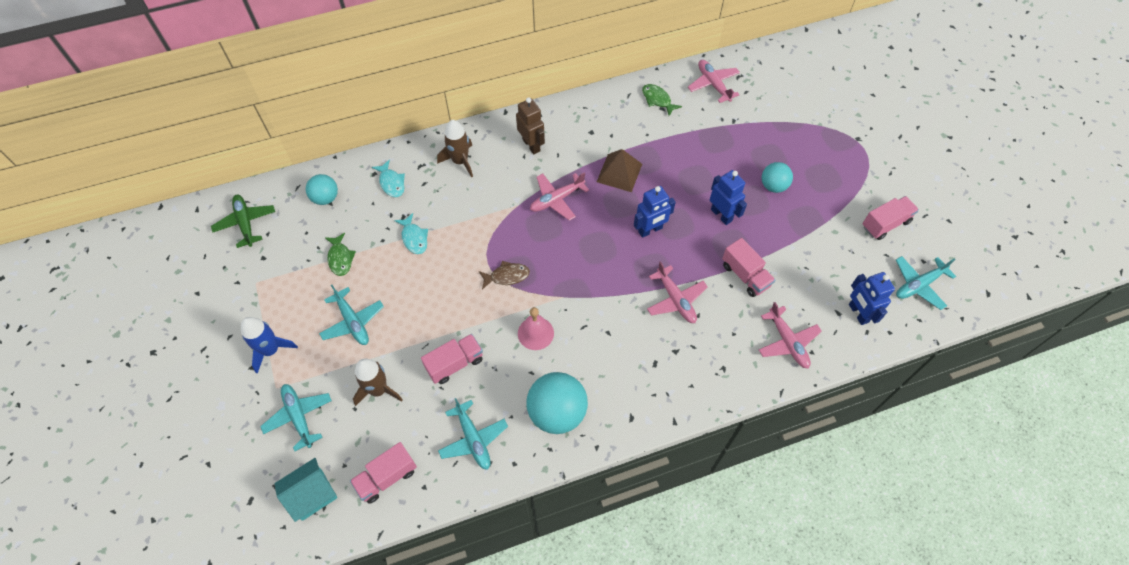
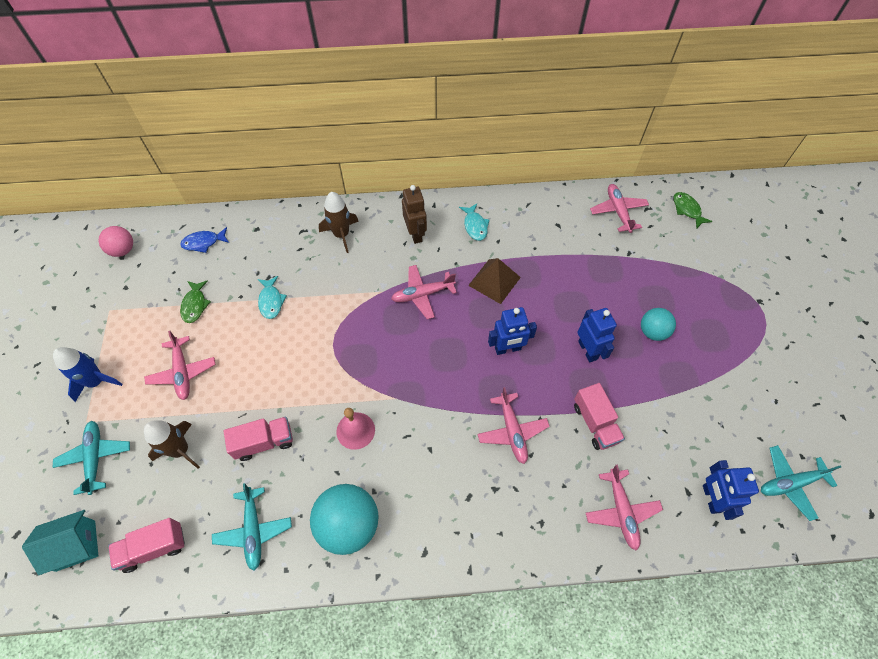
camera: 15 degrees right, 0 degrees up
green plane [211,195,275,248] -> pink ball [98,226,133,257]
turquoise ball [306,174,338,205] -> blue fish [180,227,229,253]
turquoise plane [319,285,384,345] -> pink plane [144,331,216,400]
turquoise fish [372,159,405,197] -> turquoise fish moved to [459,204,490,241]
brown fish [479,261,530,289] -> none
green fish [642,84,682,116] -> green fish moved to [673,192,712,228]
pink truck [862,196,919,240] -> none

